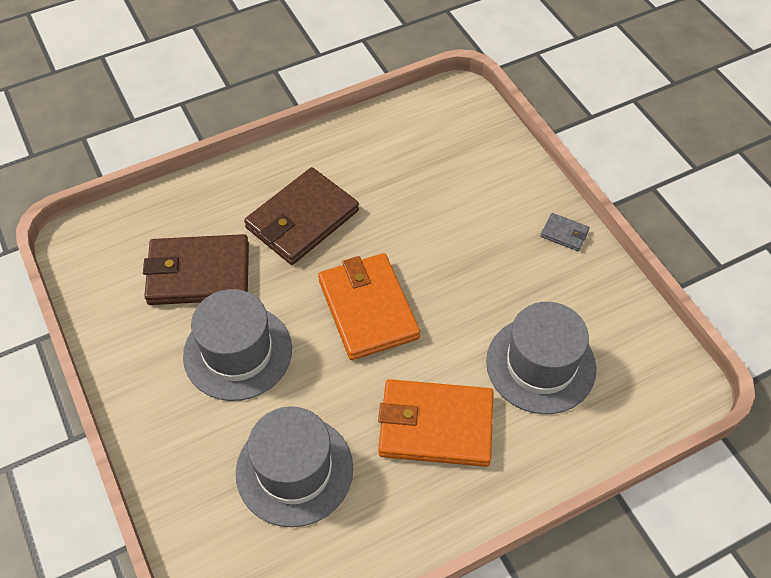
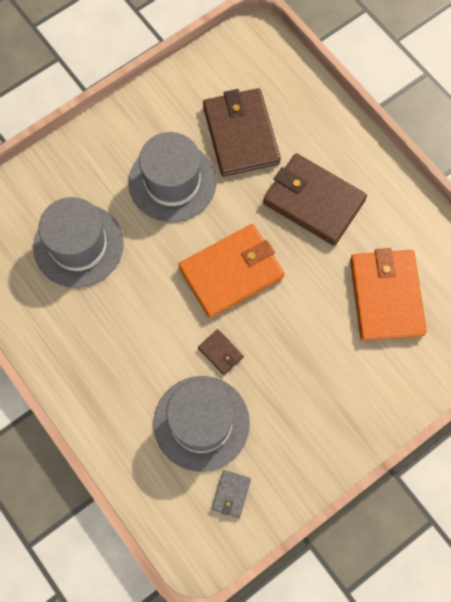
camera: 80 degrees right, 15 degrees up
orange wallet [378,379,494,467] -> orange wallet moved to [350,248,427,341]
grey wallet [540,213,590,251] -> grey wallet moved to [212,470,251,518]
none -> brown wallet [198,329,244,375]

